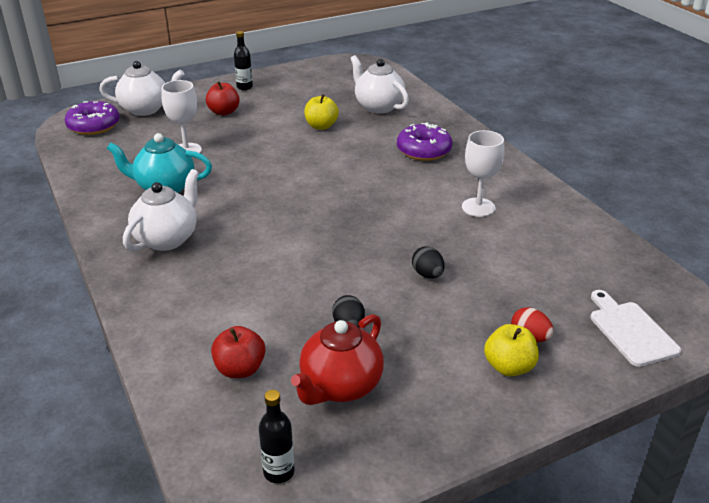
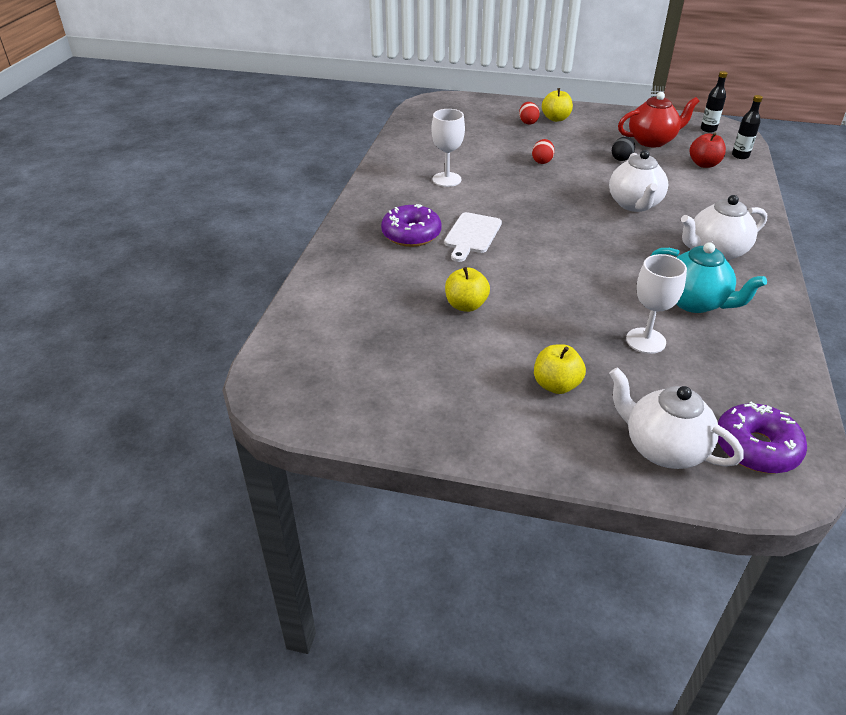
camera: 140 degrees left, 5 degrees up
red apple [206,81,240,116] -> yellow apple [534,344,586,394]
black bottle [234,31,253,90] -> black bottle moved to [732,95,763,159]
white teapot [350,55,409,114] -> white teapot moved to [609,150,668,212]
black egg [412,246,444,279] -> red egg [532,139,555,164]
white cutting board [590,290,681,367] -> white cutting board moved to [444,212,502,262]

